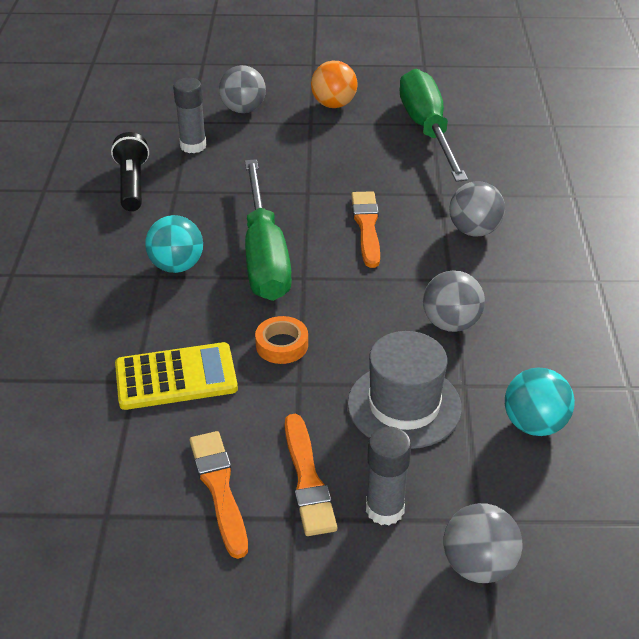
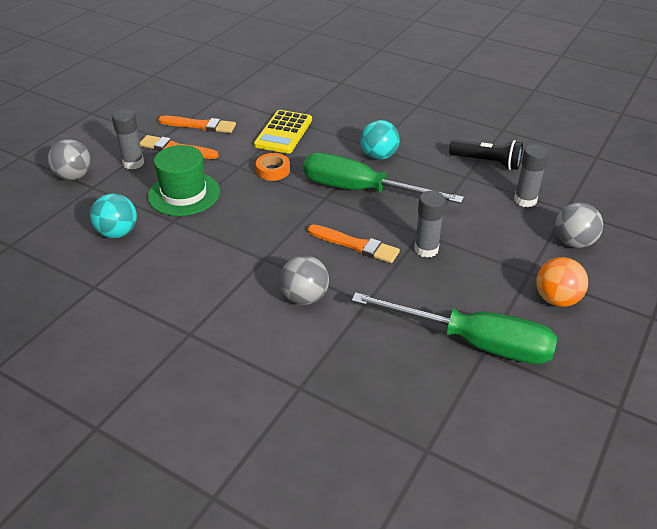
camera: 120 degrees right, 0 degrees up
grey hat [347,331,462,449] -> green hat [148,145,220,216]
grey ball [423,270,485,332] -> none
none -> grey glue stick [414,191,446,258]

